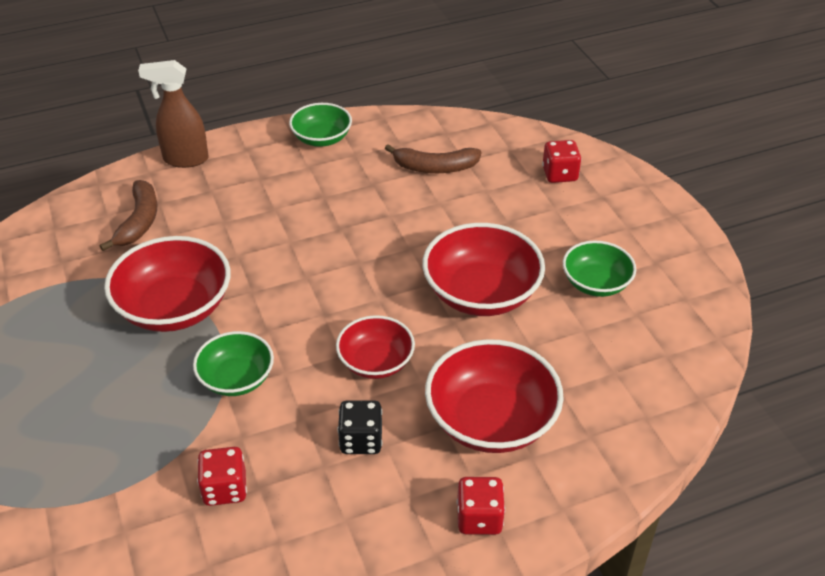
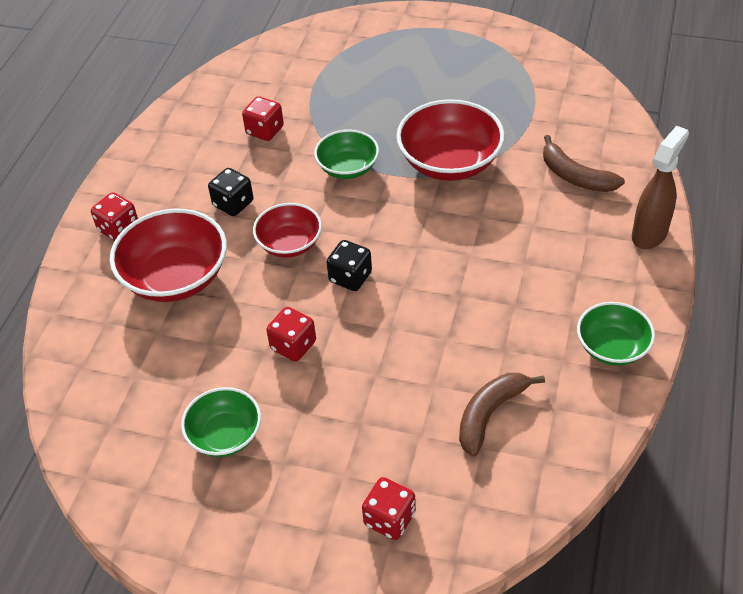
camera: 130 degrees right, 5 degrees up
red bowl [422,223,545,316] -> red dice [266,307,316,362]
none -> black dice [327,240,372,291]

